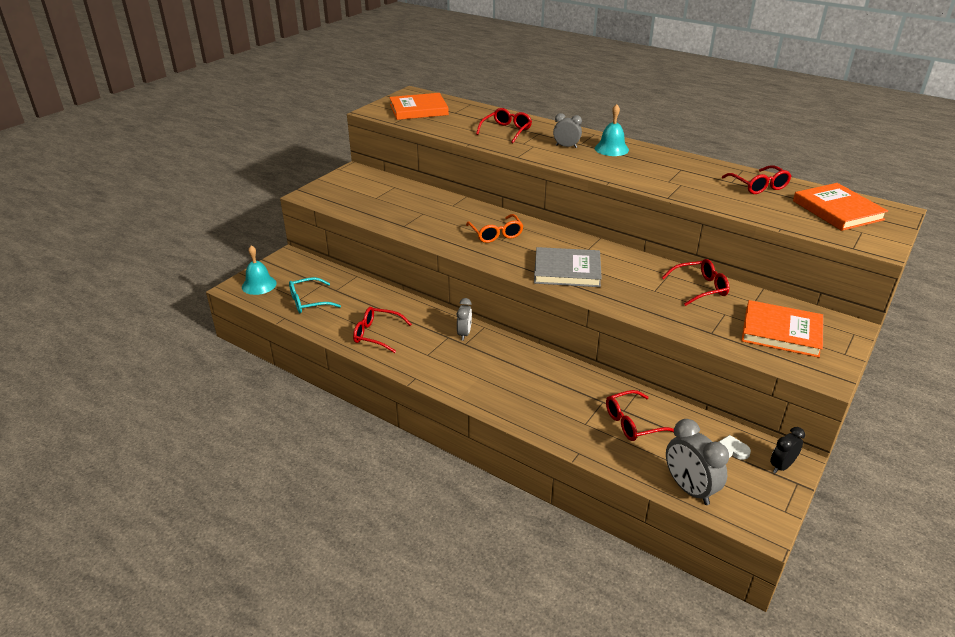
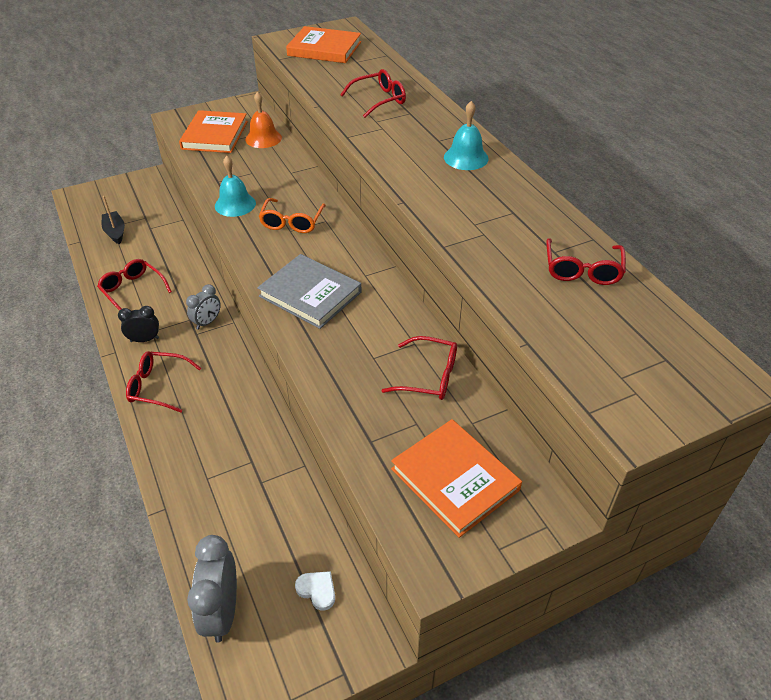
camera: 30 degrees right, 10 degrees up
turquoise bell [242,245,277,295] -> turquoise bell moved to [215,156,256,217]
turquoise glasses [289,277,341,313] -> black boat [102,196,125,244]
grey clock [553,113,582,148] -> none
red glasses [606,390,674,441] -> red glasses moved to [126,351,201,413]
black clock [770,427,805,474] -> black clock moved to [118,306,159,342]
orange book [793,183,888,231] -> orange book moved to [179,110,248,153]
none -> orange bell [245,92,282,148]

